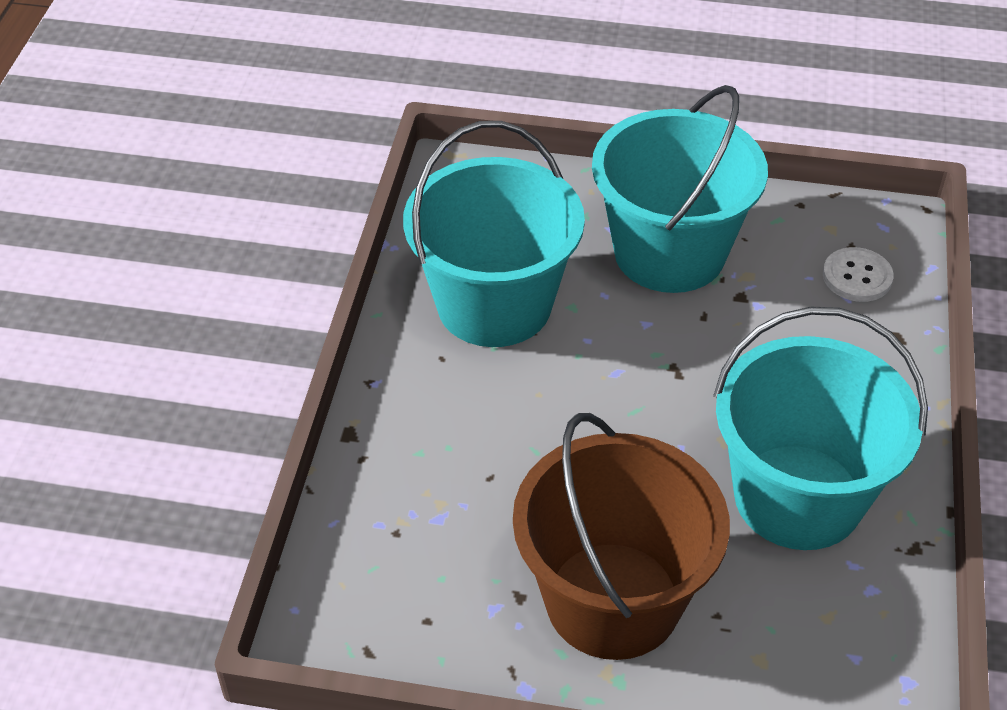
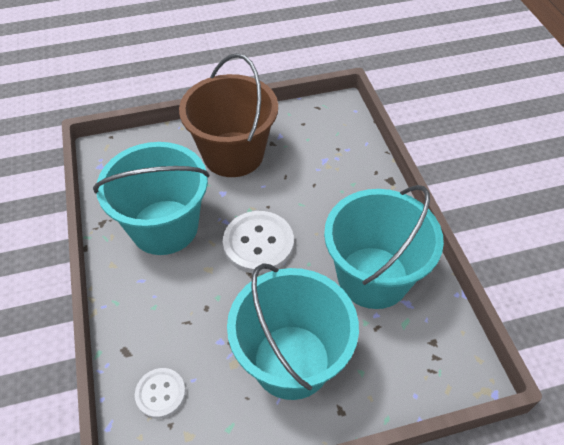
camera: 155 degrees right, 5 degrees up
none -> white button [223,211,294,274]

